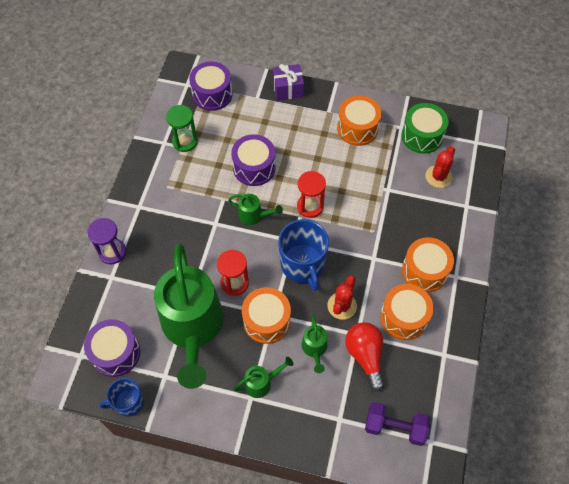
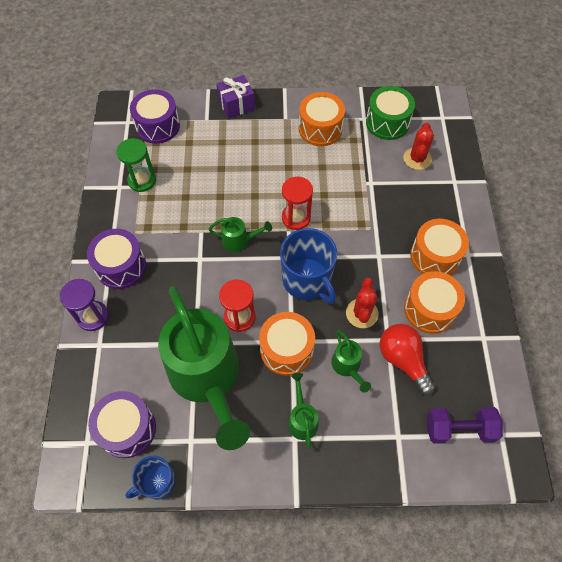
camera: 15 degrees left, 0 degrees up
purple drum [231,134,276,186] -> purple drum moved to [87,229,146,289]
green watering can [233,357,293,398] -> green watering can turned 60 degrees counterclockwise [288,373,319,449]

